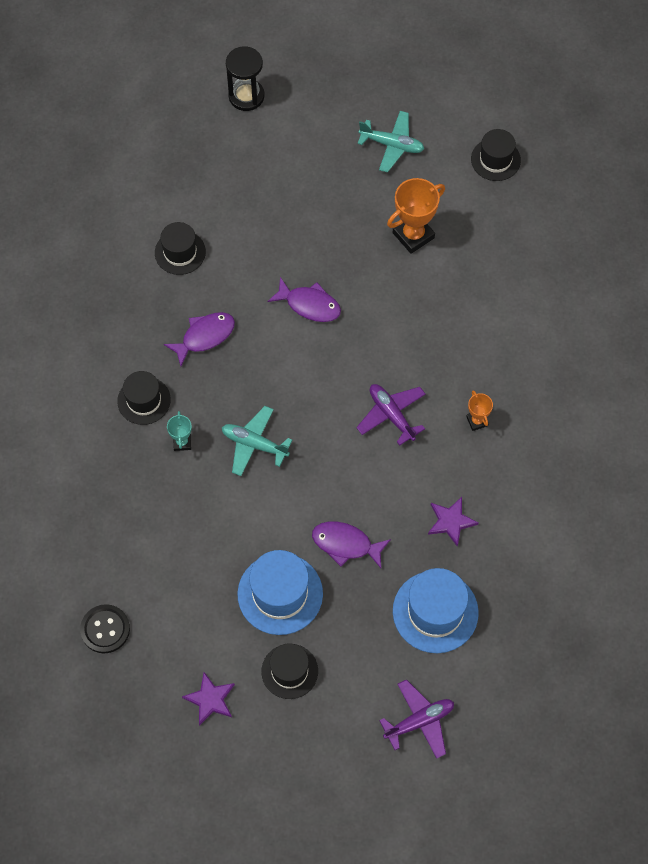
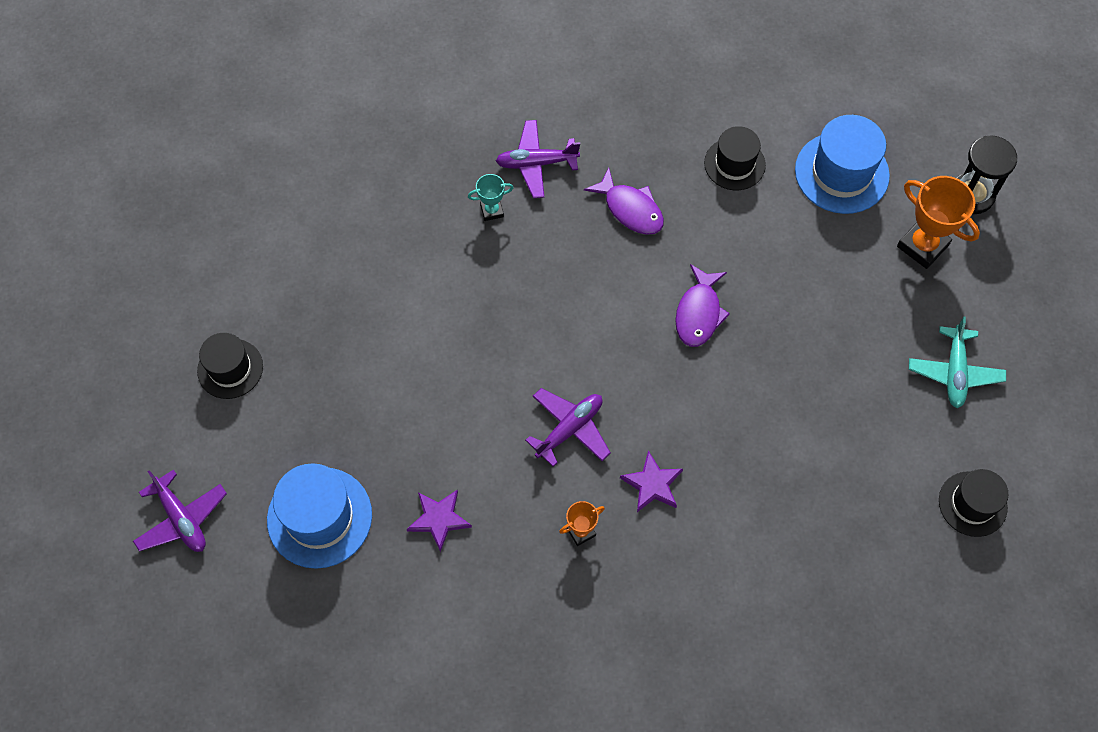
camera: 80 degrees right, 0 degrees up
black button [80,604,130,653] -> none
black hat [117,371,171,425] -> purple plane [496,120,580,198]
purple star [182,672,235,726] -> purple star moved to [620,451,683,512]
turquoise plane [222,406,292,476] -> none
blue hat [237,550,323,635] -> blue hat moved to [795,115,890,214]
purple fish [312,521,391,568] -> none
orange trophy [387,178,445,254] -> orange trophy moved to [897,176,980,269]

